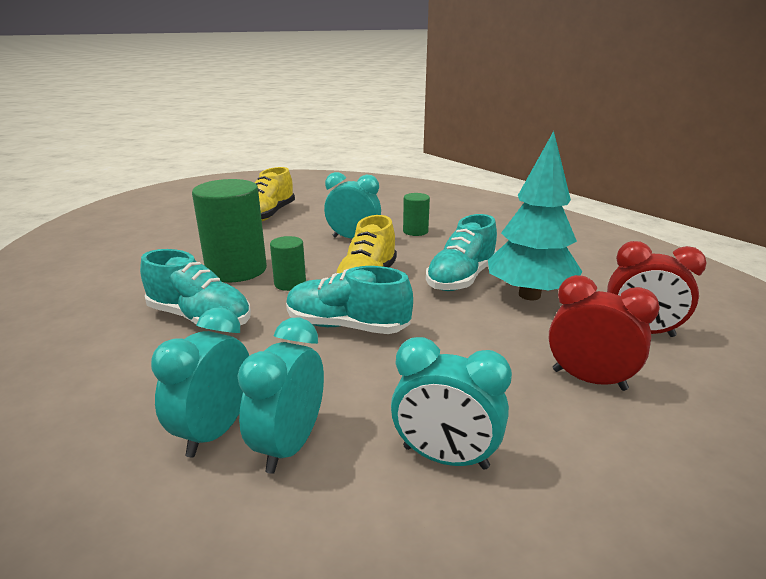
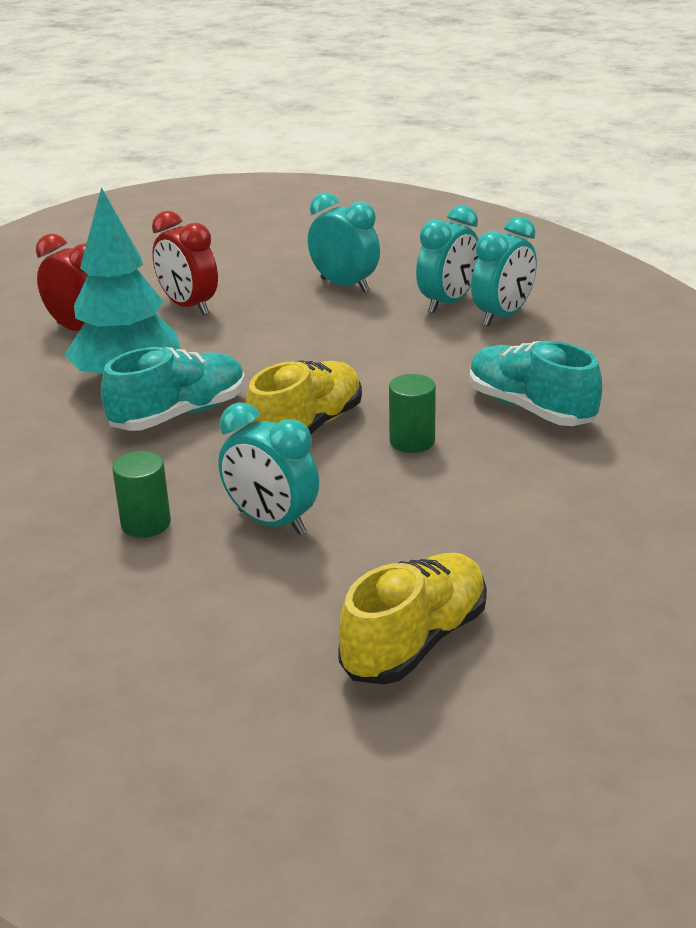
camera: 160 degrees left, 5 degrees up
green cylinder [192,179,267,282] -> none
turquoise shoe [286,266,413,334] -> none

